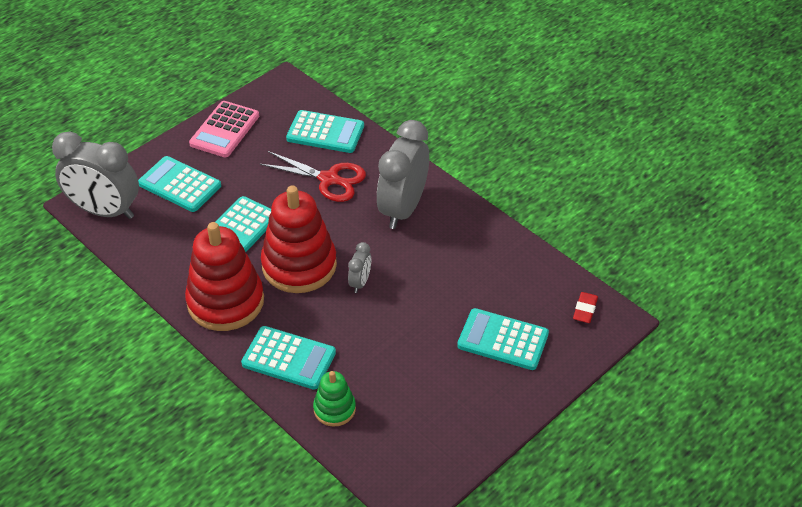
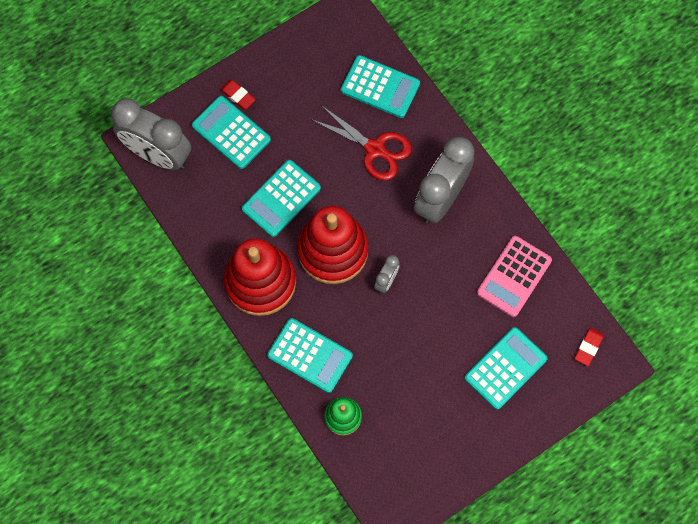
camera: 10 degrees right, 25 degrees up
pink calculator [189,101,259,157] -> pink calculator moved to [477,236,552,317]
turquoise calculator [457,308,549,370] -> turquoise calculator turned 105 degrees clockwise [465,327,547,410]
none -> red eraser [220,80,256,109]

